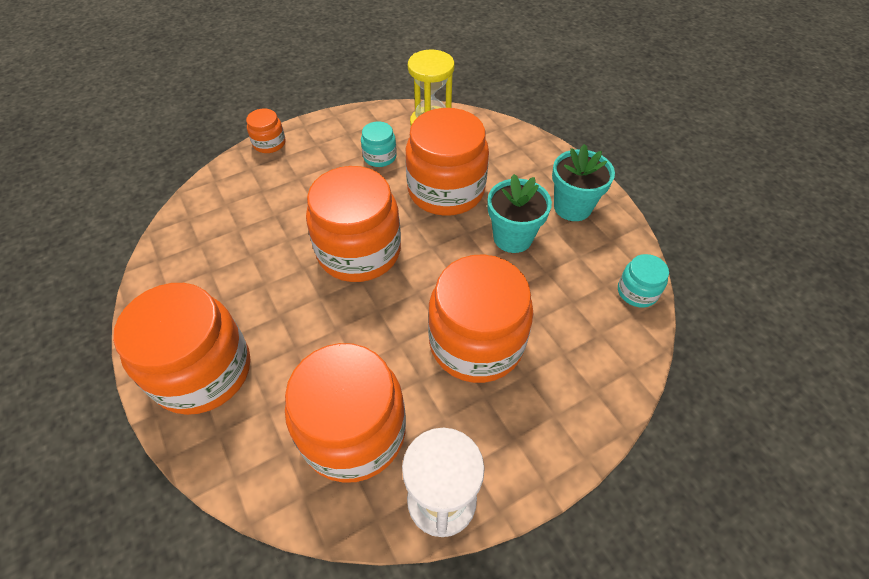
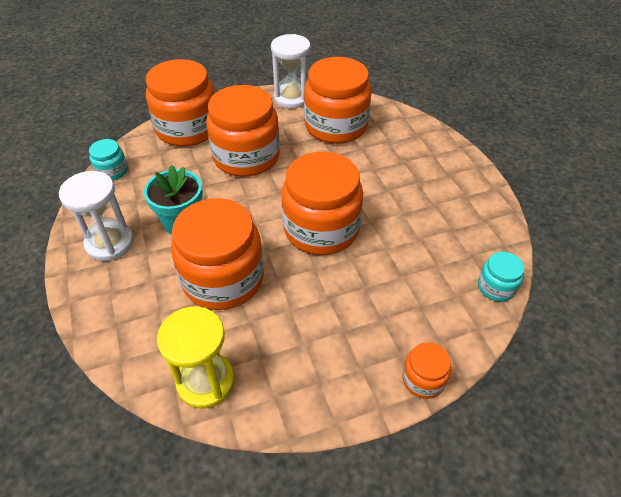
camera: 170 degrees left, 5 degrees down
orange jar [113,283,250,415] -> orange jar moved to [146,59,215,147]
turquoise jar [361,122,397,167] -> turquoise jar moved to [478,252,524,302]
turquoise flower pot [552,144,615,221] -> white hourglass [59,171,134,261]

